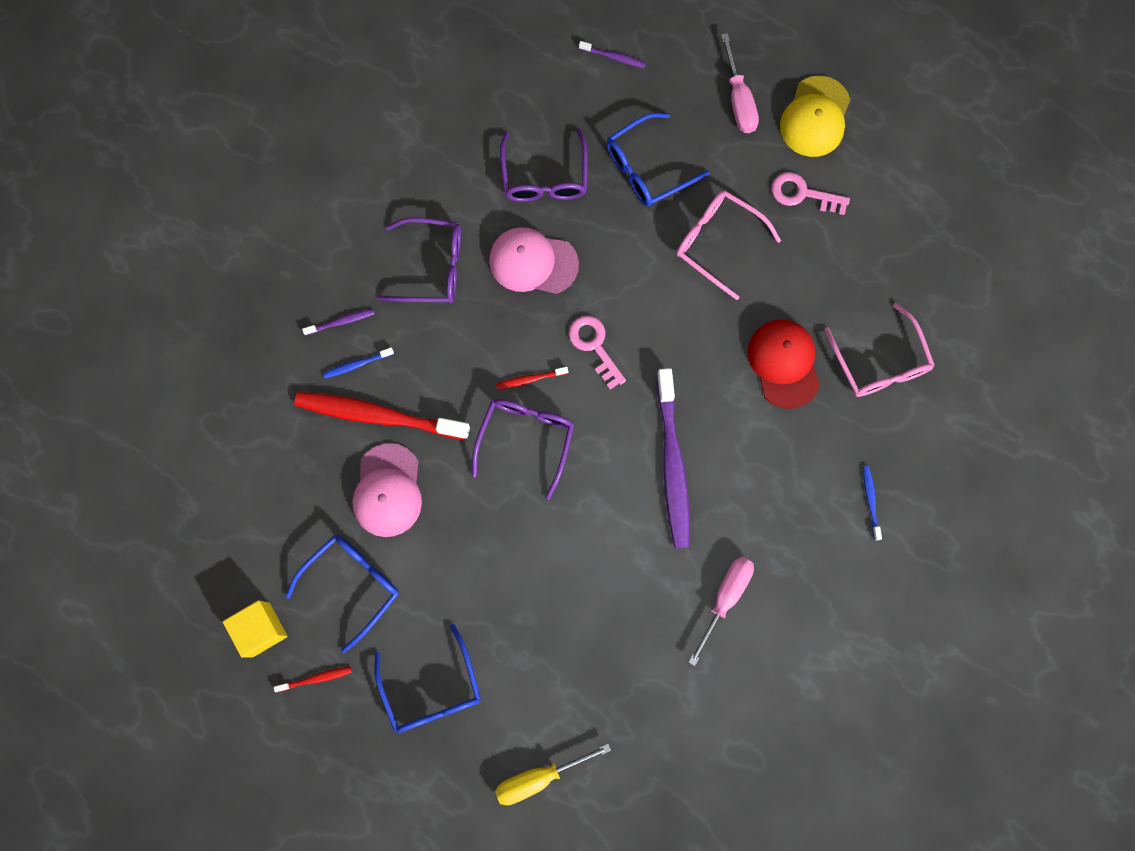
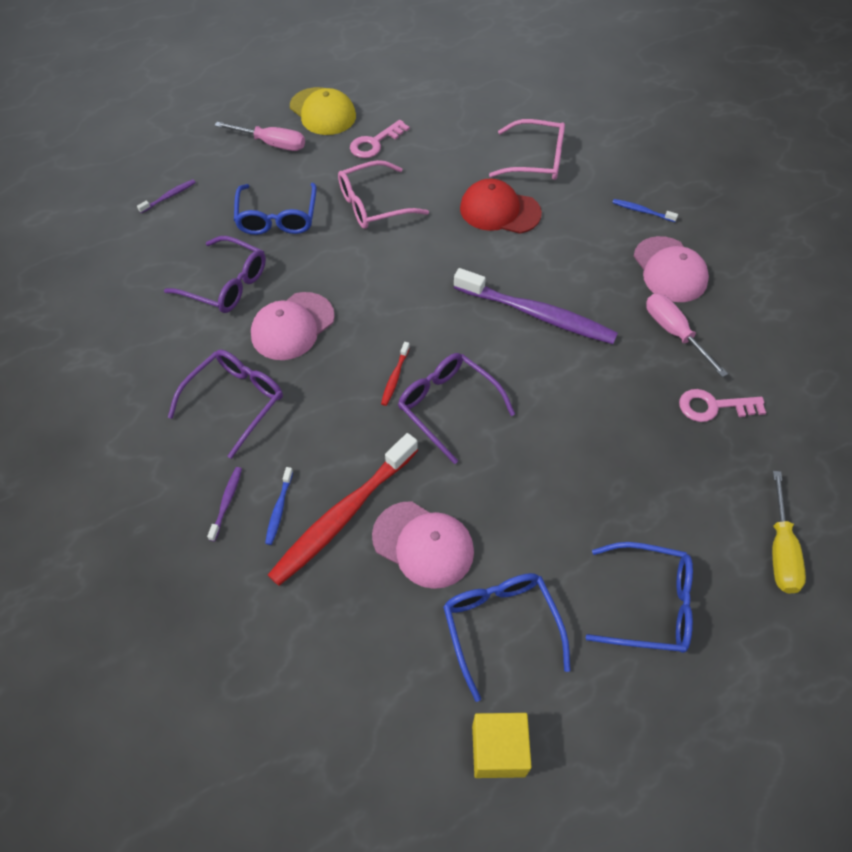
camera: 60 degrees left, 20 degrees down
red toothbrush [274,666,352,692] -> none
pink key [569,316,626,389] -> pink key moved to [679,389,766,422]
none -> pink cap [634,236,709,302]

